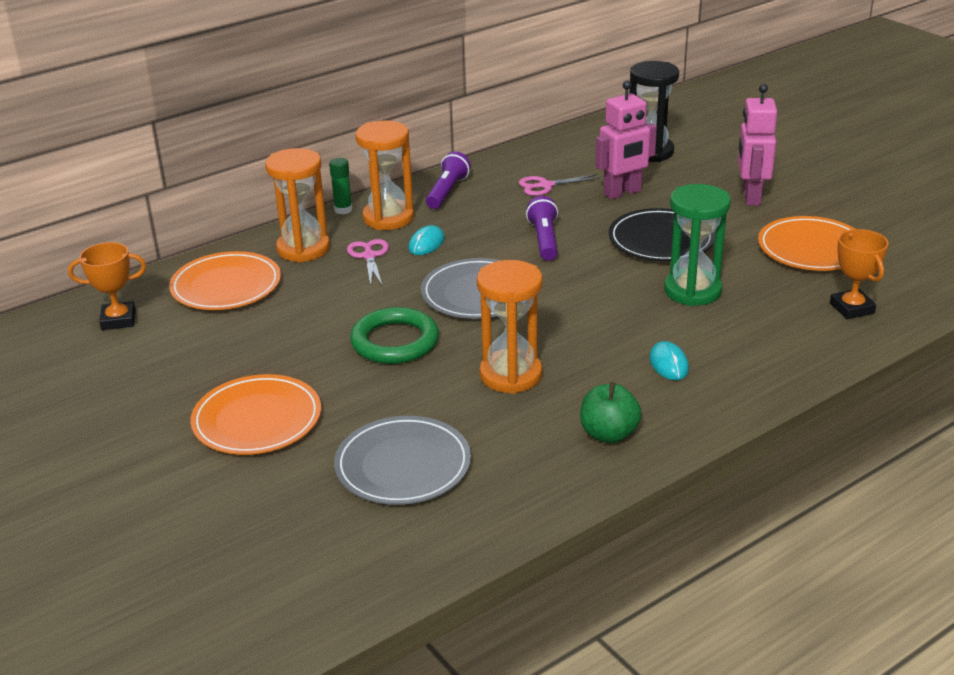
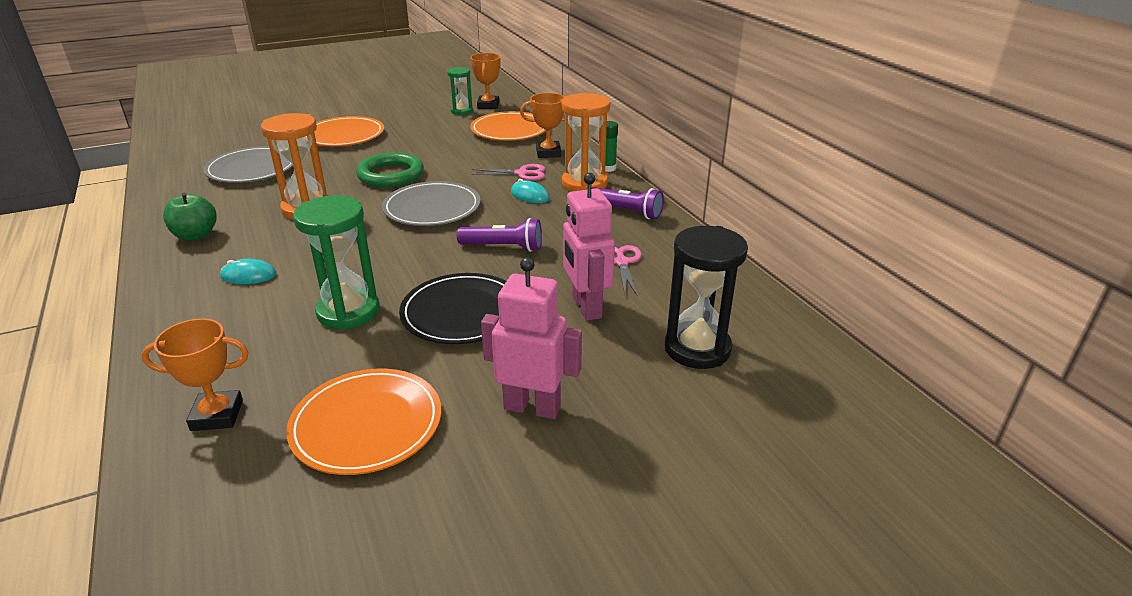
camera: 100 degrees right, 0 degrees up
orange hourglass [265,148,330,263] -> orange trophy [520,93,565,158]
none -> green hourglass [447,67,473,115]

